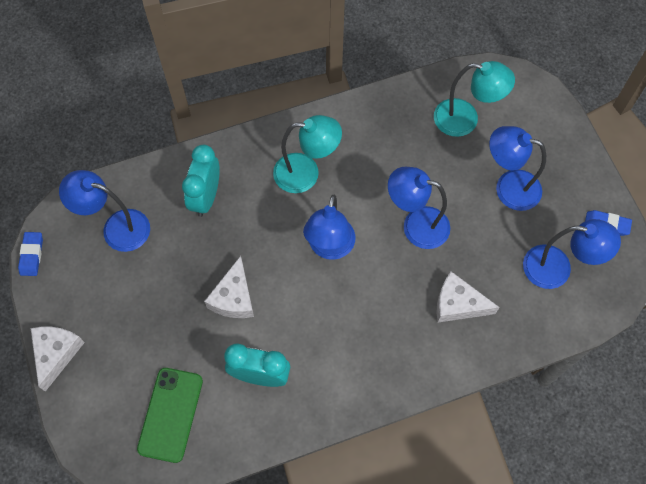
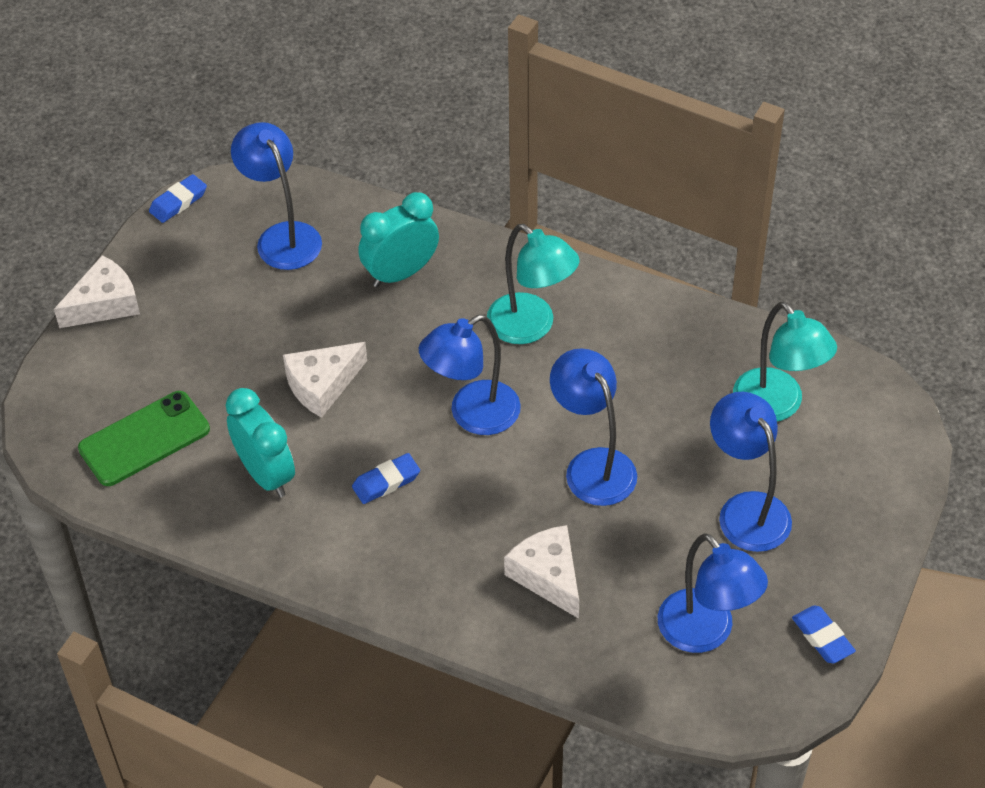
camera: 45 degrees right, 15 degrees down
none -> blue eraser [352,453,420,504]

